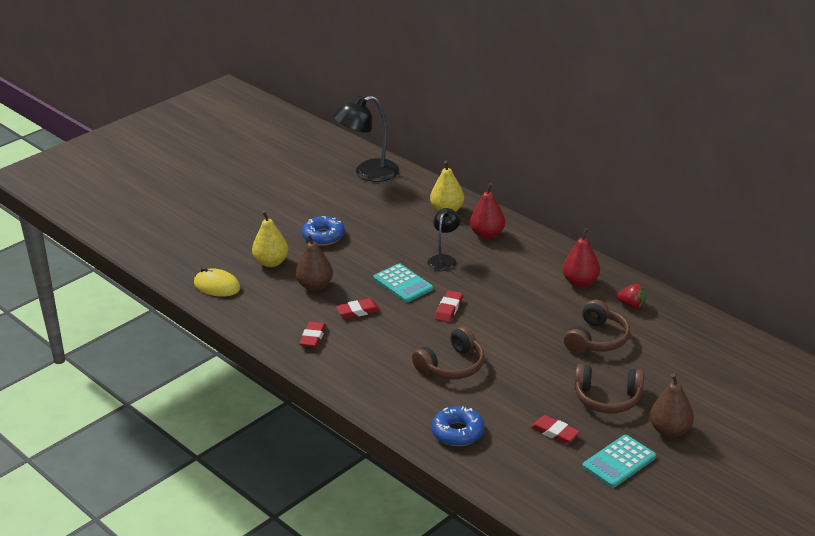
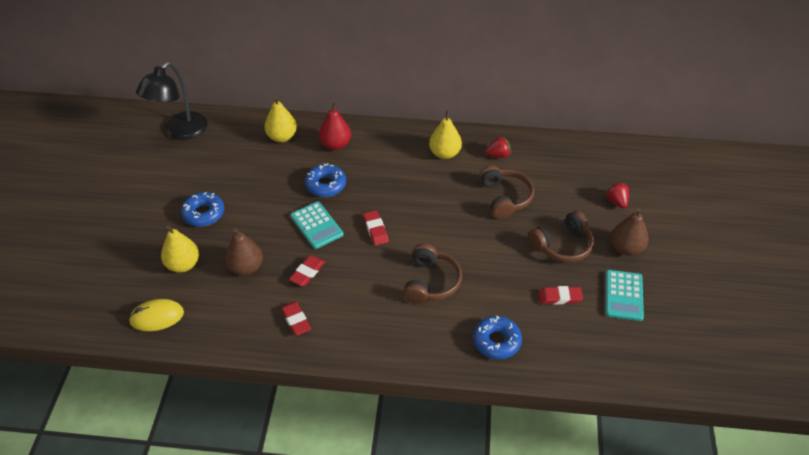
camera: 40 degrees left, 15 degrees up
turquoise calculator [373,263,433,302] -> turquoise calculator turned 45 degrees clockwise [291,202,344,249]
black lamp [428,208,460,271] -> blue donut [305,163,346,197]
red pear [562,228,600,288] -> yellow pear [429,110,462,159]
none -> red strawberry [605,182,629,208]

